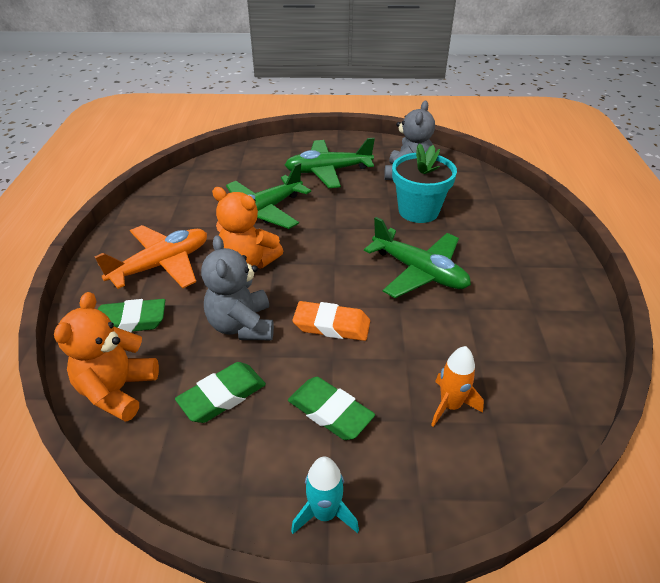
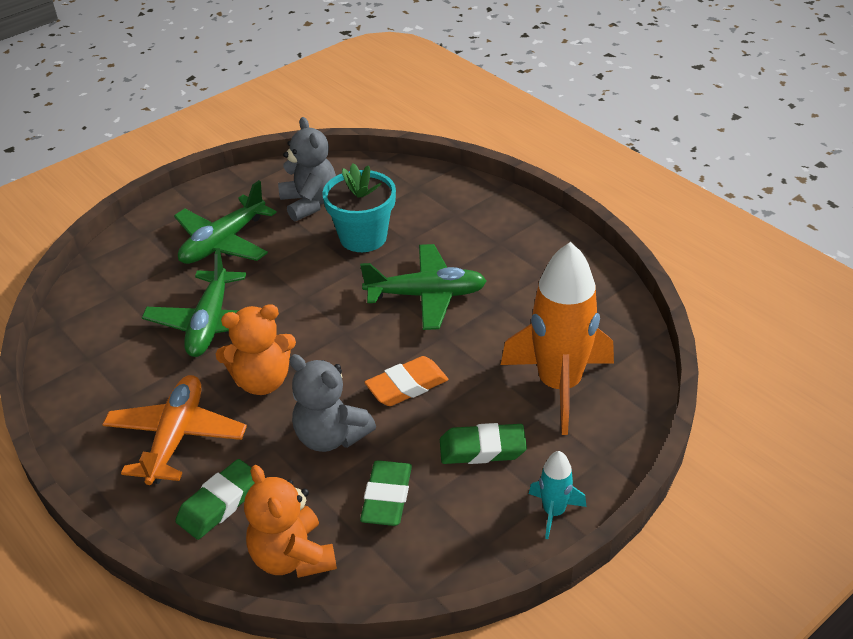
camera: 40 degrees left, 0 degrees up
orange rocket [431,346,484,427] -> orange rocket [501,242,614,435], size x2.17

